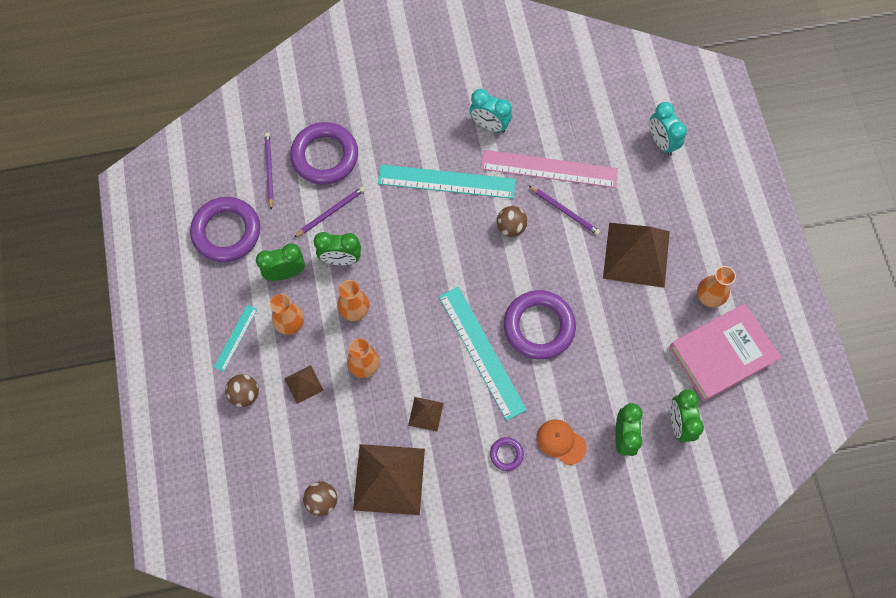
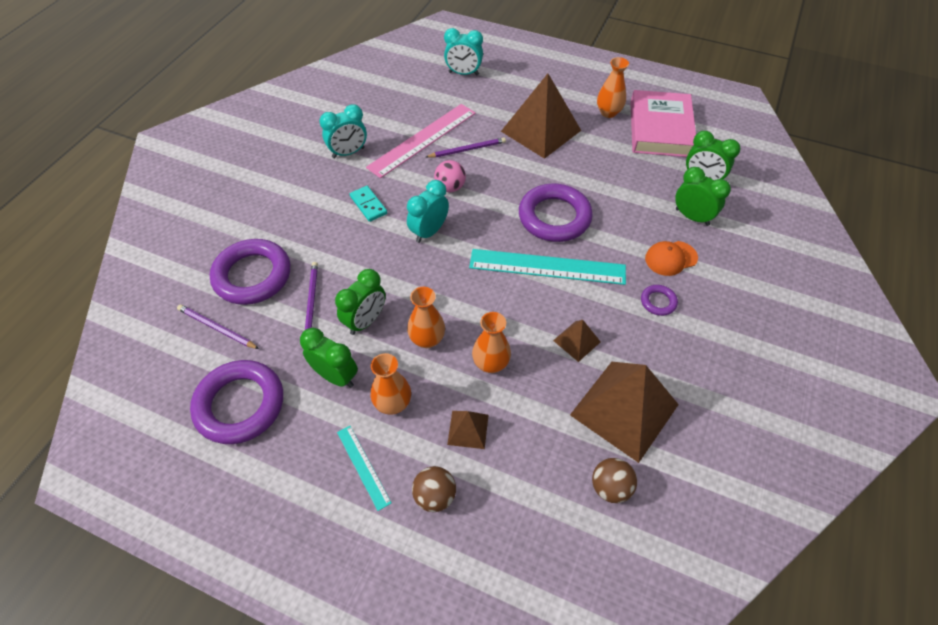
camera: 55 degrees left, 15 degrees down
green clock [256,243,305,281] -> green clock turned 105 degrees clockwise [300,328,358,388]
turquoise ruler [378,164,516,199] -> turquoise domino [350,186,387,222]
brown ball [496,206,527,237] -> pink ball [434,160,466,192]
none -> turquoise clock [407,180,449,243]

